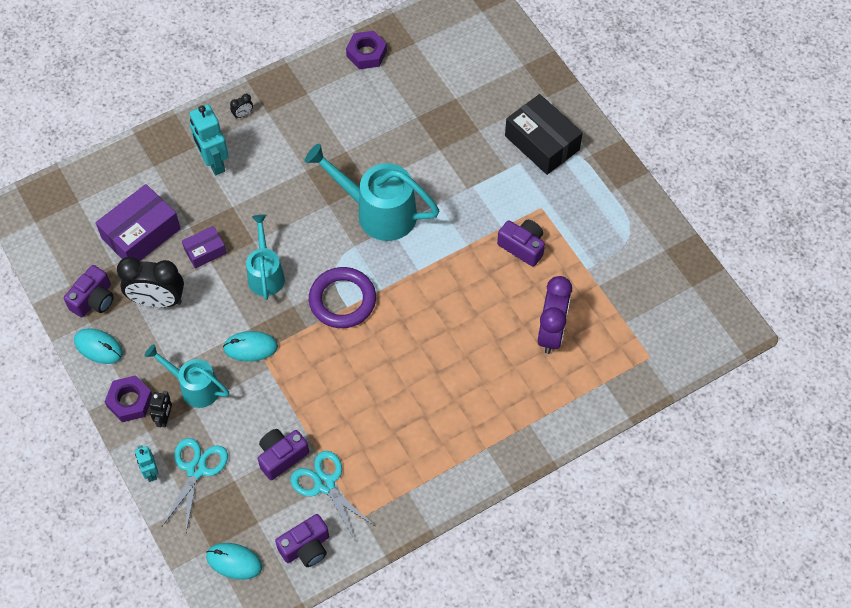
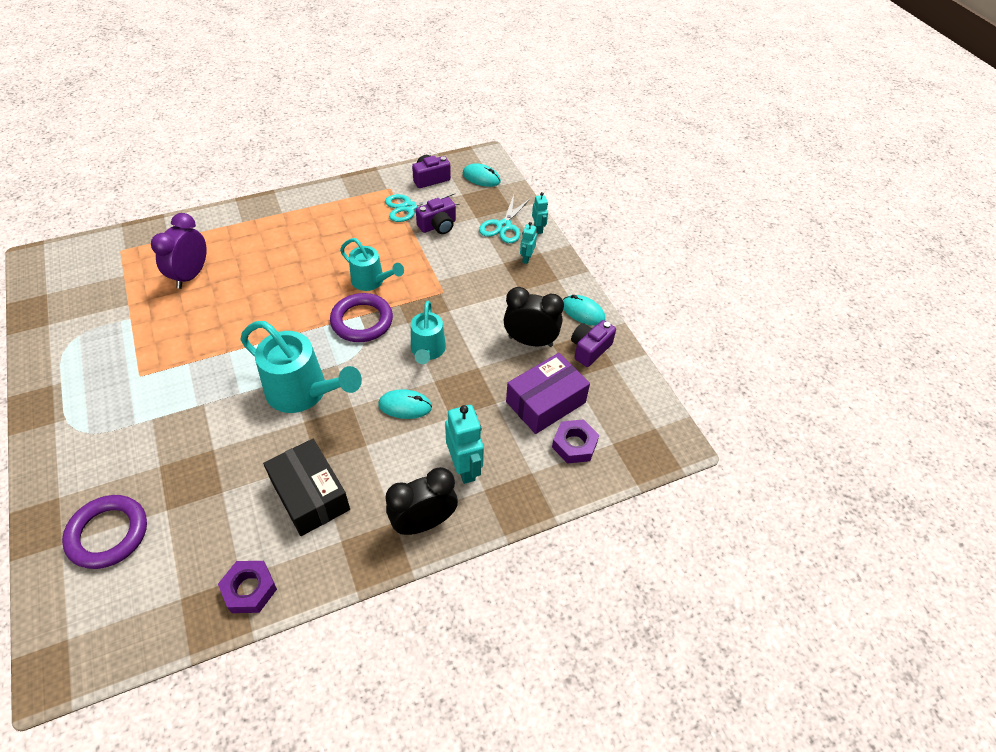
camera: 175 degrees left, 10 degrees down
purple nut [104,375,152,422] -> purple nut moved to [552,419,599,464]
turquoise watering can [144,344,229,408] -> turquoise watering can moved to [340,238,404,291]
black robot [149,391,172,428] -> turquoise robot [520,222,537,264]
purple box [182,226,227,269] -> none
turquoise mouse [223,331,278,362] -> turquoise mouse moved to [378,389,432,419]
black clock [230,94,253,119] -> black clock [385,467,458,535], size x2.49
turquoise scissors [290,451,375,540] -> turquoise scissors turned 105 degrees clockwise [385,193,460,222]
purple camera [497,220,545,267] -> none
black box [505,94,583,175] -> black box moved to [263,439,350,536]
none -> purple ring [62,495,147,569]

